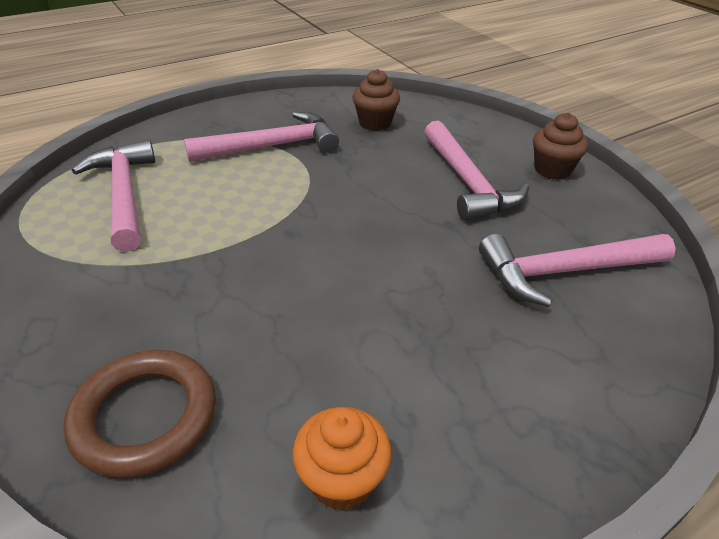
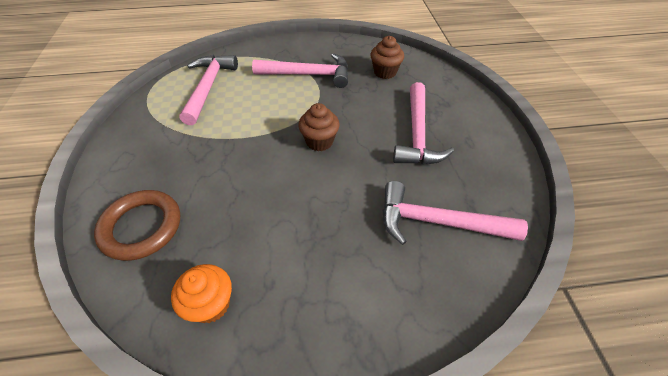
camera: 25 degrees right, 10 degrees up
brown cupcake [533,113,588,180] -> brown cupcake moved to [298,103,340,151]

